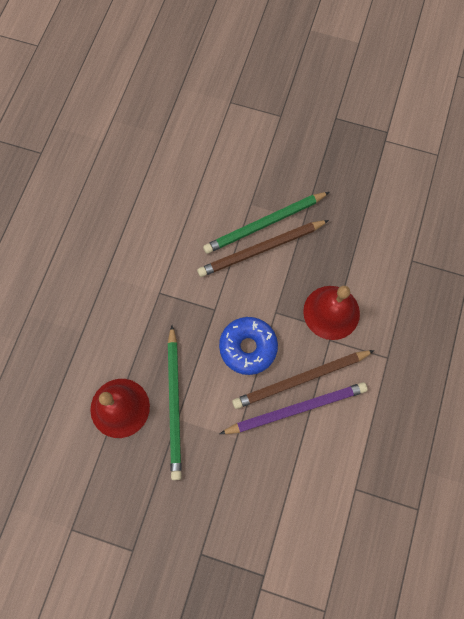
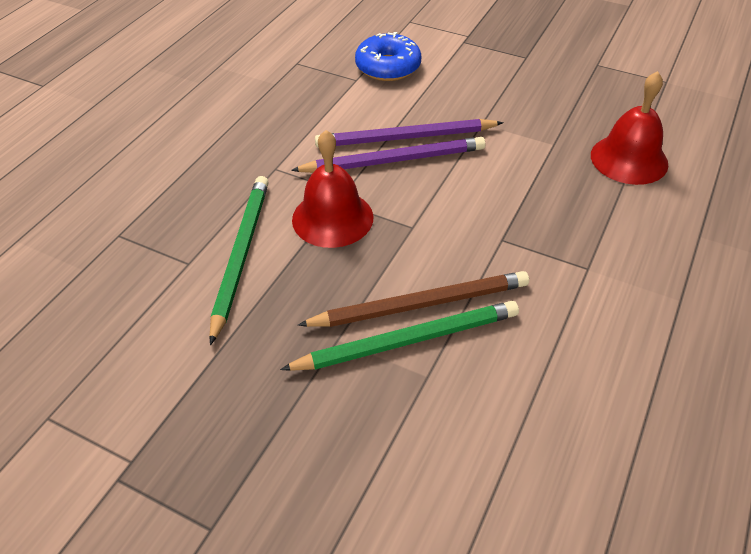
camera: 170 degrees left, 25 degrees down
green pencil [168,325,182,480] -> green pencil moved to [209,176,269,345]
blue donut [219,317,278,375] -> blue donut moved to [355,32,421,81]
brown pencil [232,350,375,409] -> purple pencil [291,137,485,173]

